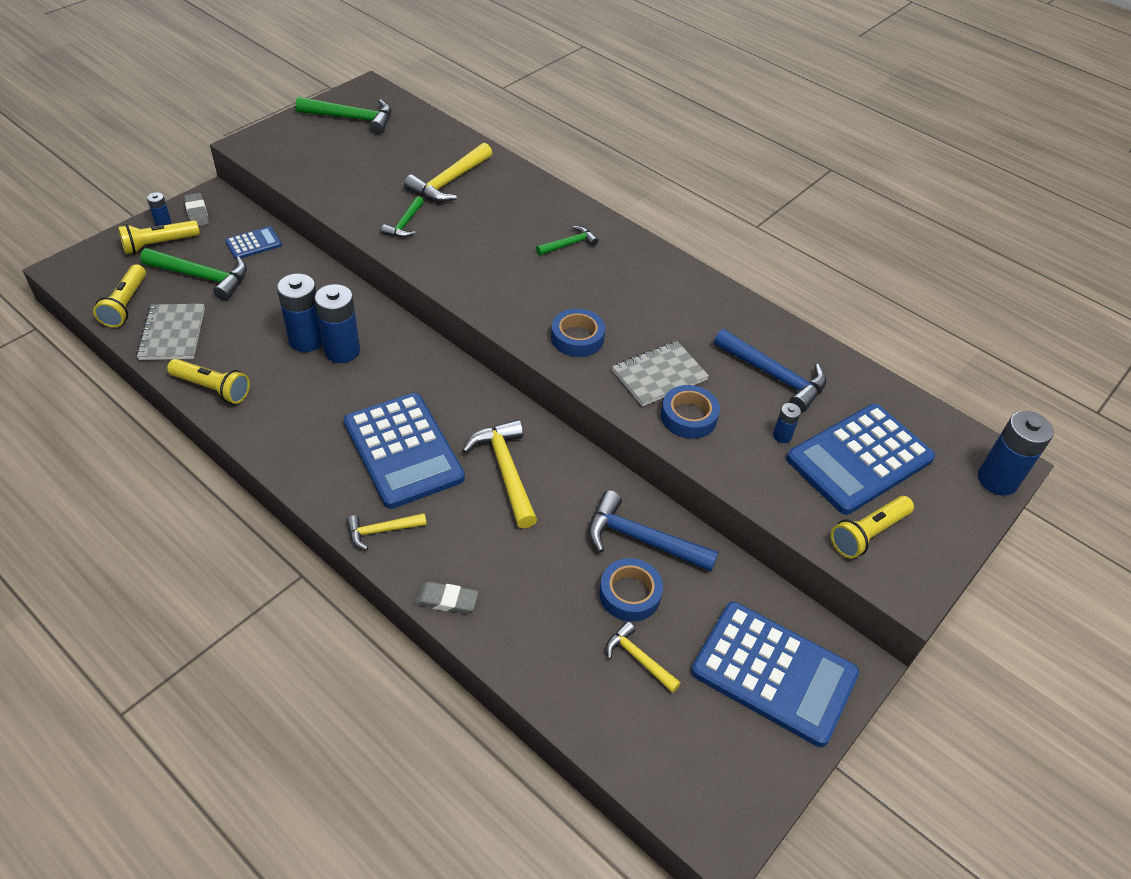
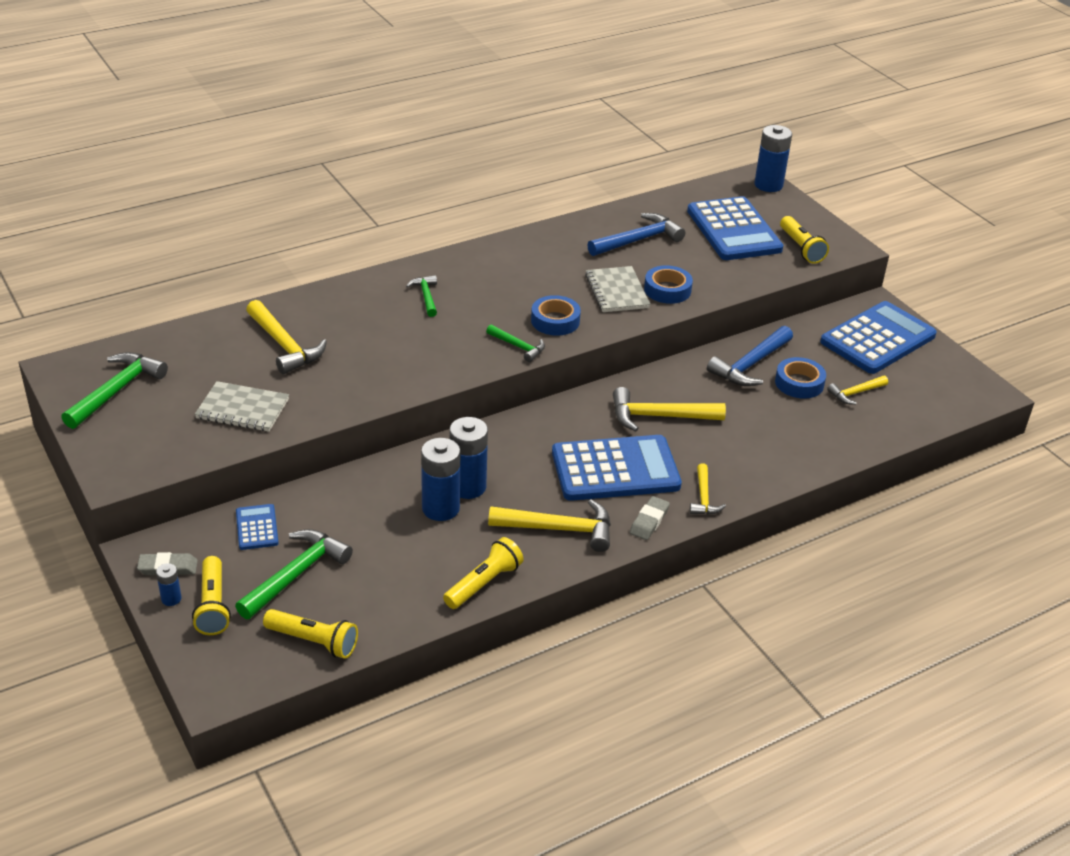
camera: 70 degrees left, 10 degrees down
grey notebook [136,304,205,360] -> grey notebook moved to [195,381,289,432]
green hammer [381,196,424,238] -> green hammer moved to [486,324,545,362]
grey eraser [414,582,478,614] -> grey eraser moved to [630,496,670,540]
blue battery [773,403,801,443] -> none
none -> yellow hammer [488,499,611,552]

